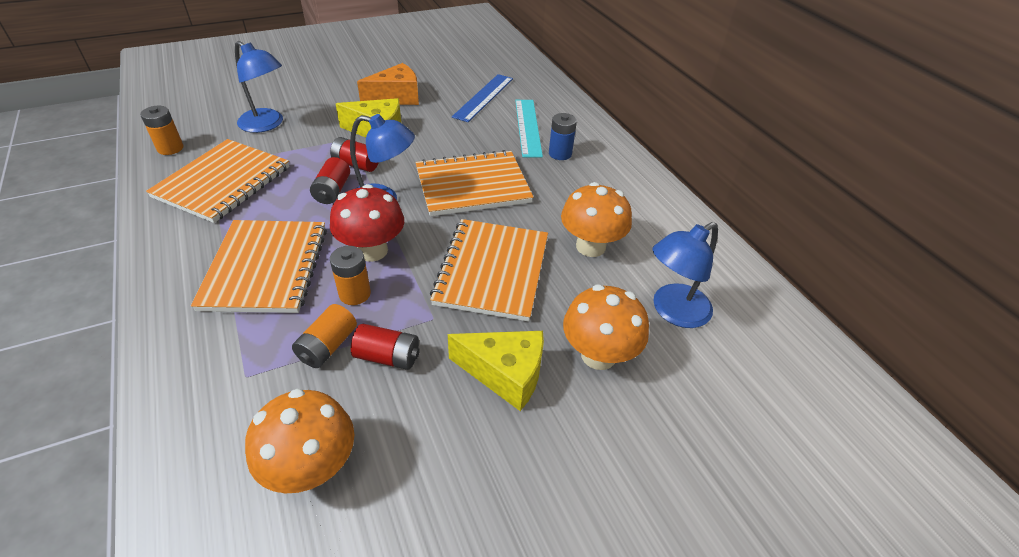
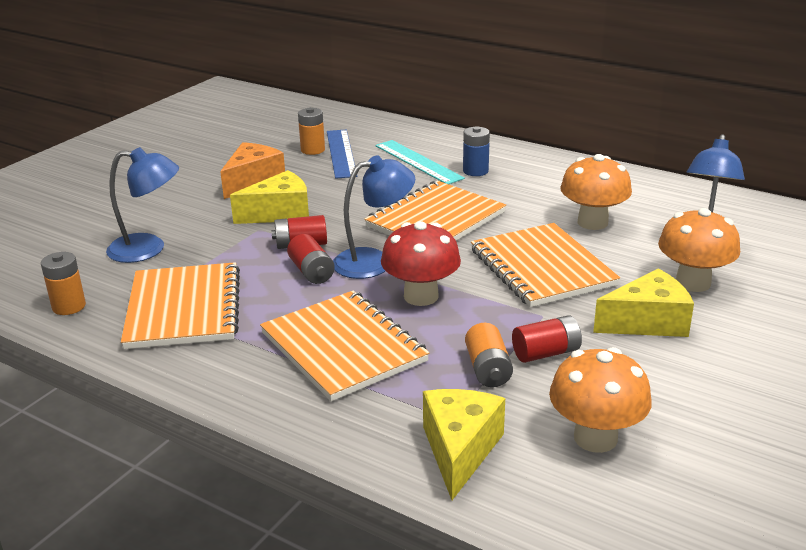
camera: 30 degrees left, 15 degrees down
orange battery [330,246,371,305] -> orange battery moved to [298,107,325,155]
none -> yellow cheese [423,389,505,500]

